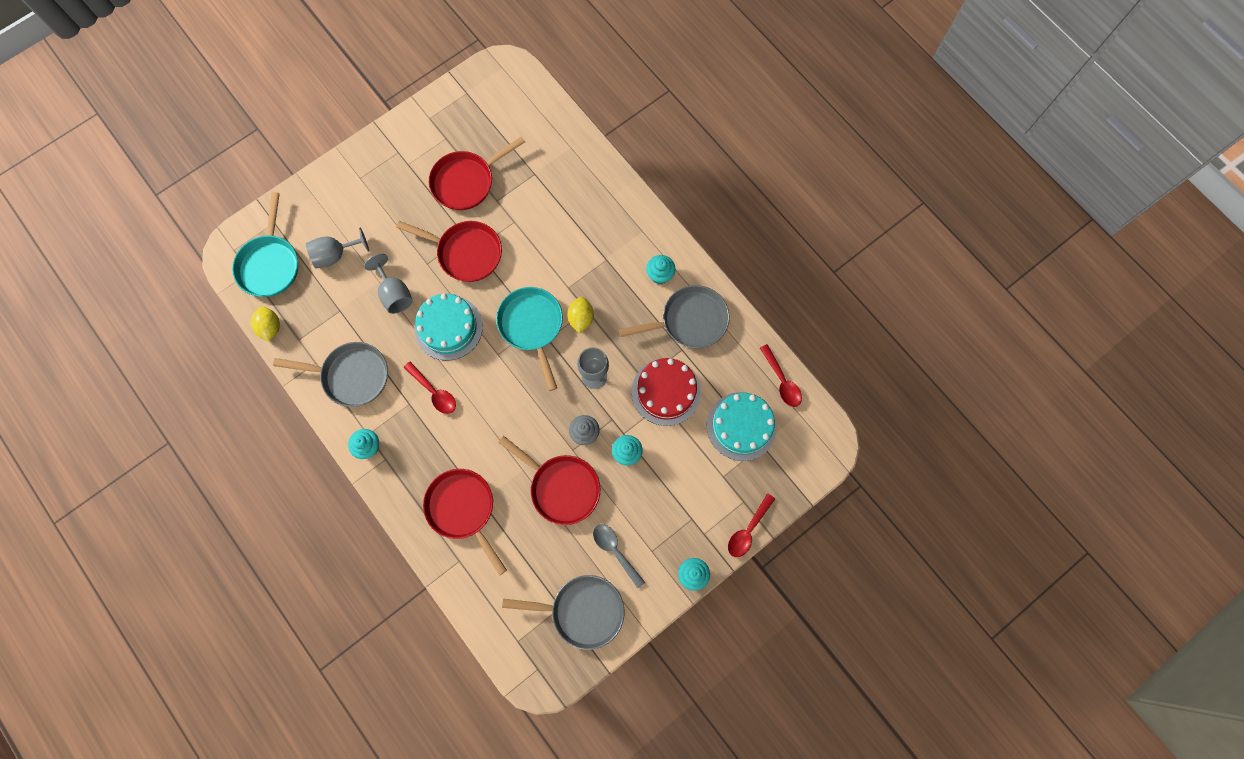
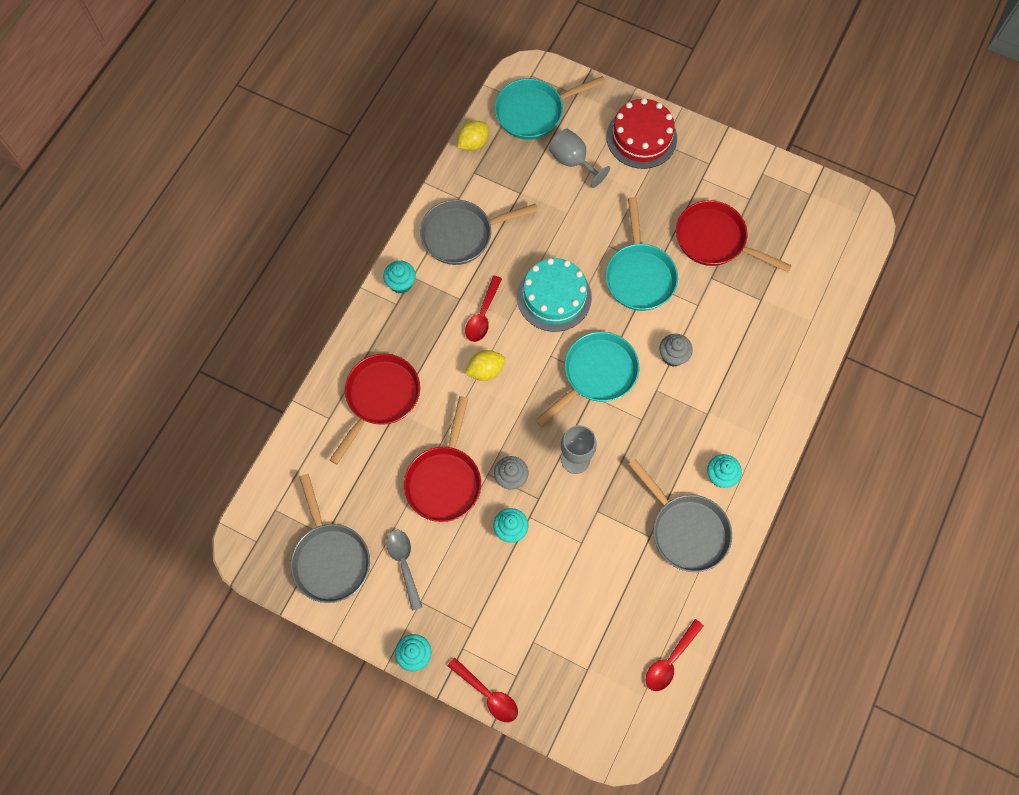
camera: 65 degrees right, 5 degrees down
grey pan [273,342,388,407] -> grey pan turned 90 degrees clockwise [420,200,538,265]
grey goblet [364,254,413,314] -> none
red pan [396,221,502,282] -> turquoise pan [605,197,678,311]
yellow lemon [567,297,594,334] -> yellow lemon moved to [465,350,505,381]
grey spoon [593,524,645,588] -> grey spoon turned 45 degrees counterclockwise [386,530,422,611]
red cake [632,358,701,426] -> red cake moved to [606,98,677,169]
turquoise cake [707,392,777,461] -> none
red spoon [728,493,775,557] -> red spoon turned 150 degrees counterclockwise [448,658,518,722]
none -> grey cupcake [659,334,693,367]

